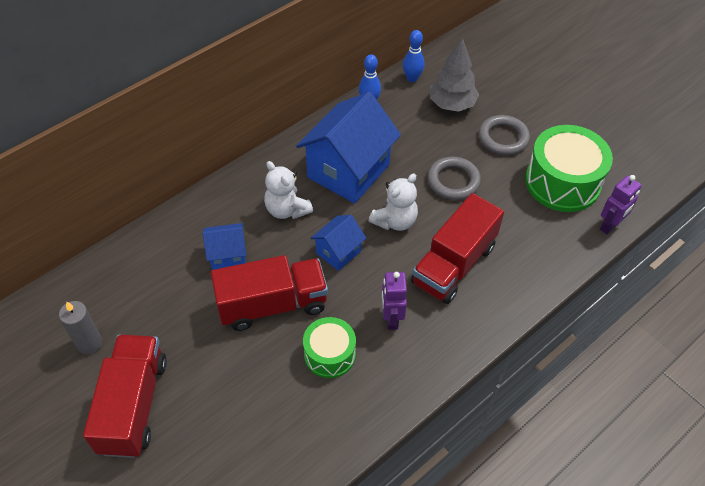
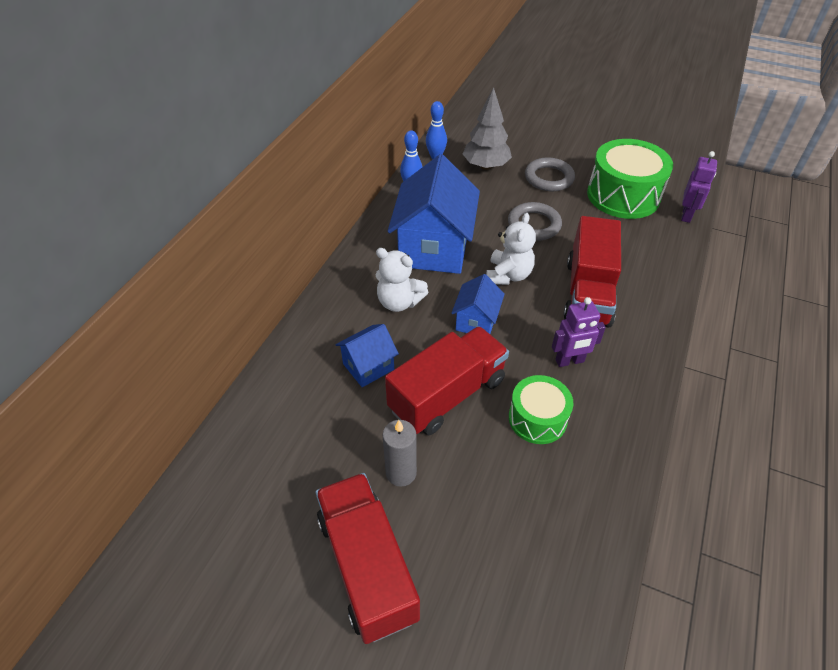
camera: 25 degrees left, 5 degrees down
grey candle [59,301,102,354] -> grey candle moved to [383,420,417,487]
purple robot [382,272,407,330] -> purple robot turned 75 degrees counterclockwise [552,297,606,367]

